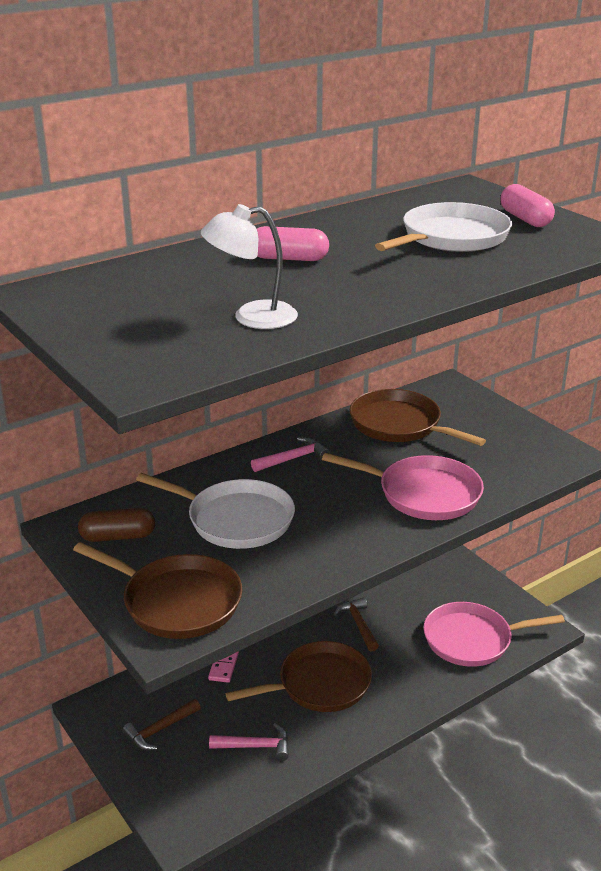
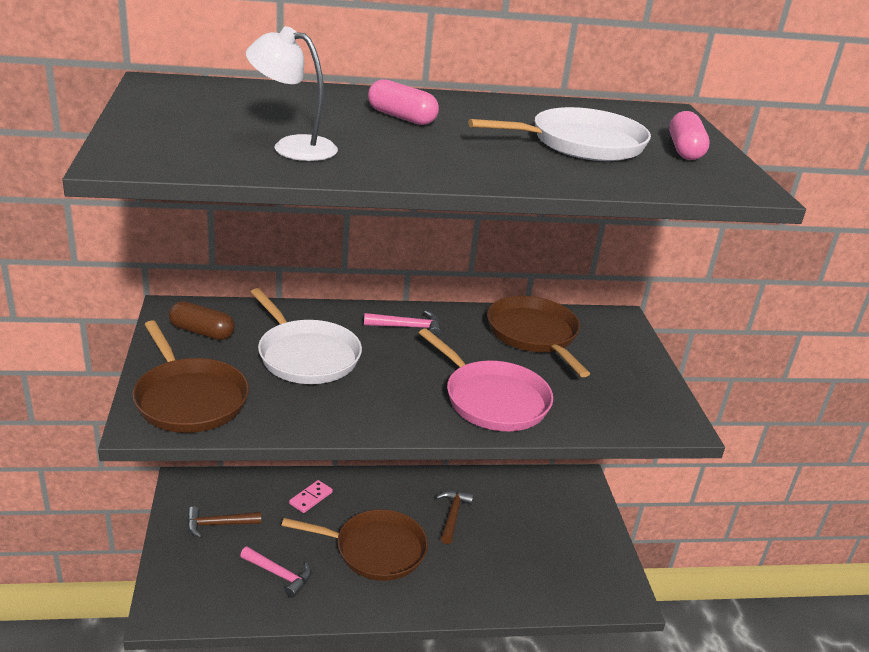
camera: 25 degrees right, 0 degrees up
pink pan [424,602,565,667] -> none

